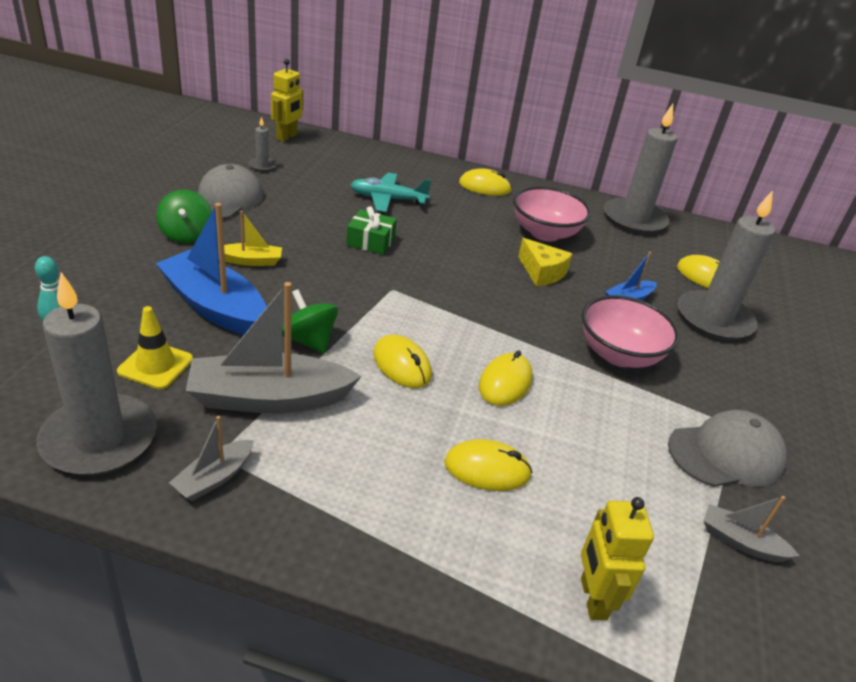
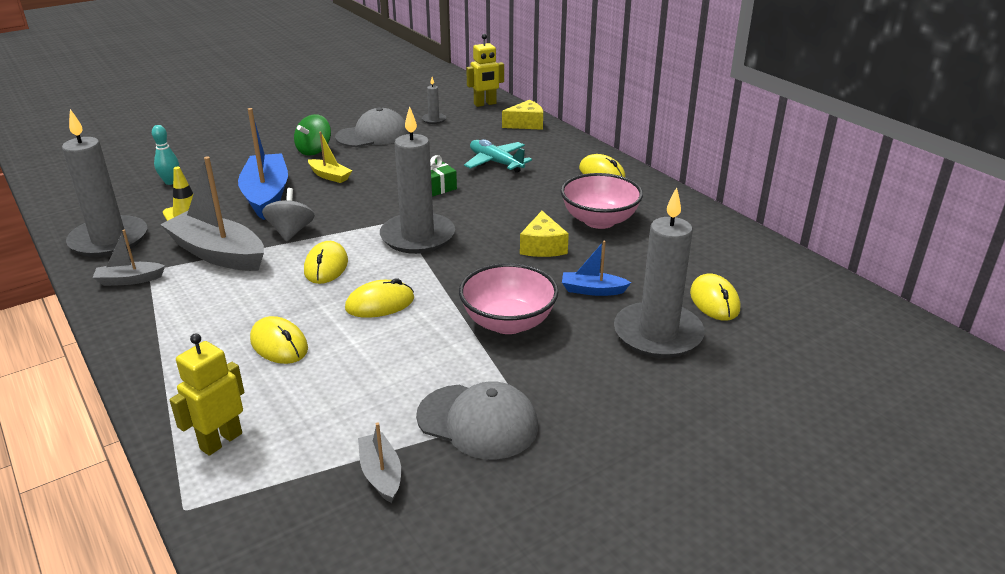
camera: 45 degrees right, 5 degrees down
green spinning top [282,289,338,354] -> grey spinning top [262,188,315,242]
grey candle [604,104,678,235] -> grey candle moved to [380,106,455,254]
none -> yellow cheese [502,100,543,130]

